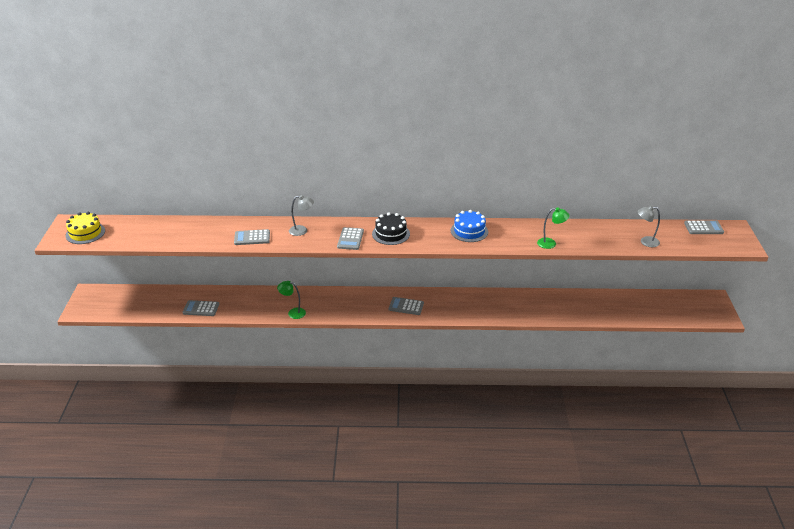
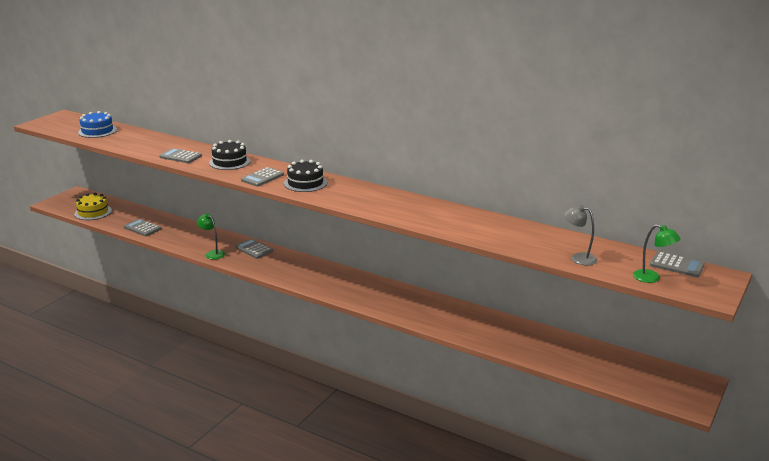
camera: 30 degrees right, 10 degrees down
yellow cake [66,212,105,244] -> yellow cake moved to [74,193,112,220]
grey lamp [289,195,314,236] -> black cake [209,140,250,170]
grey calculator [389,297,424,315] -> grey calculator moved to [235,239,273,259]
blue cake [451,210,488,242] -> blue cake moved to [78,111,117,138]
green lamp [537,207,570,249] -> green lamp moved to [633,224,681,283]

